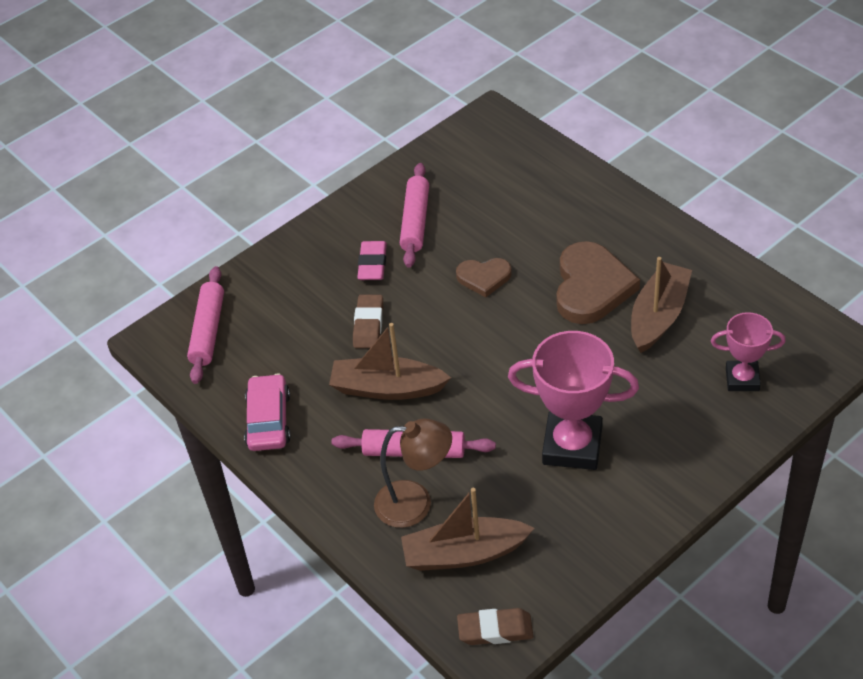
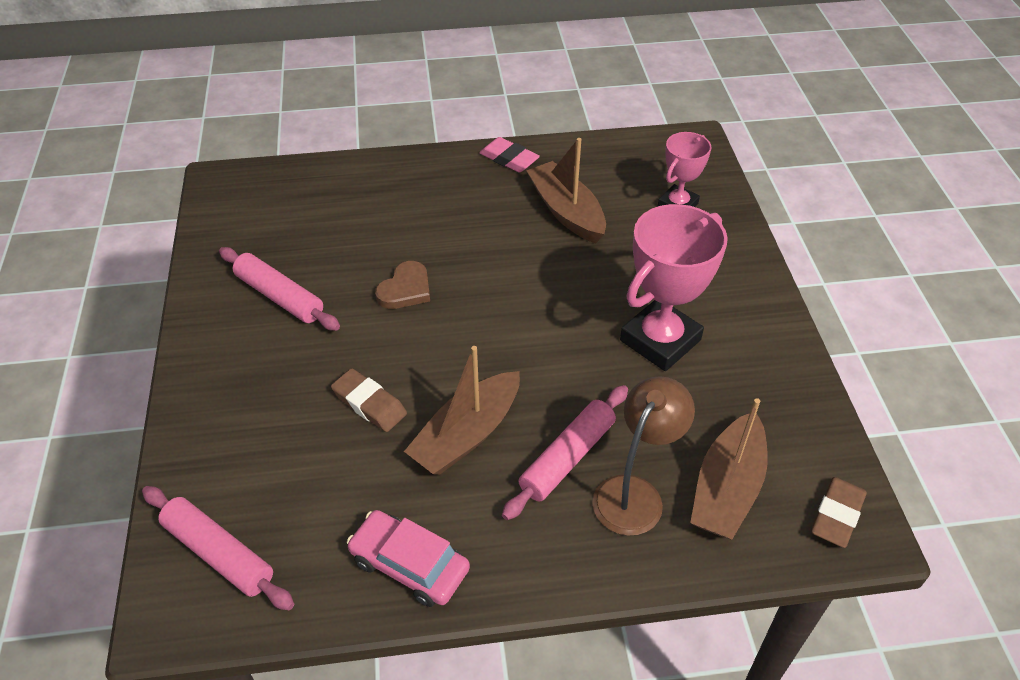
camera: 60 degrees left, 0 degrees up
pink eraser [357,241,387,280] -> pink eraser moved to [479,137,540,172]
brown heart [556,241,640,324] -> none

